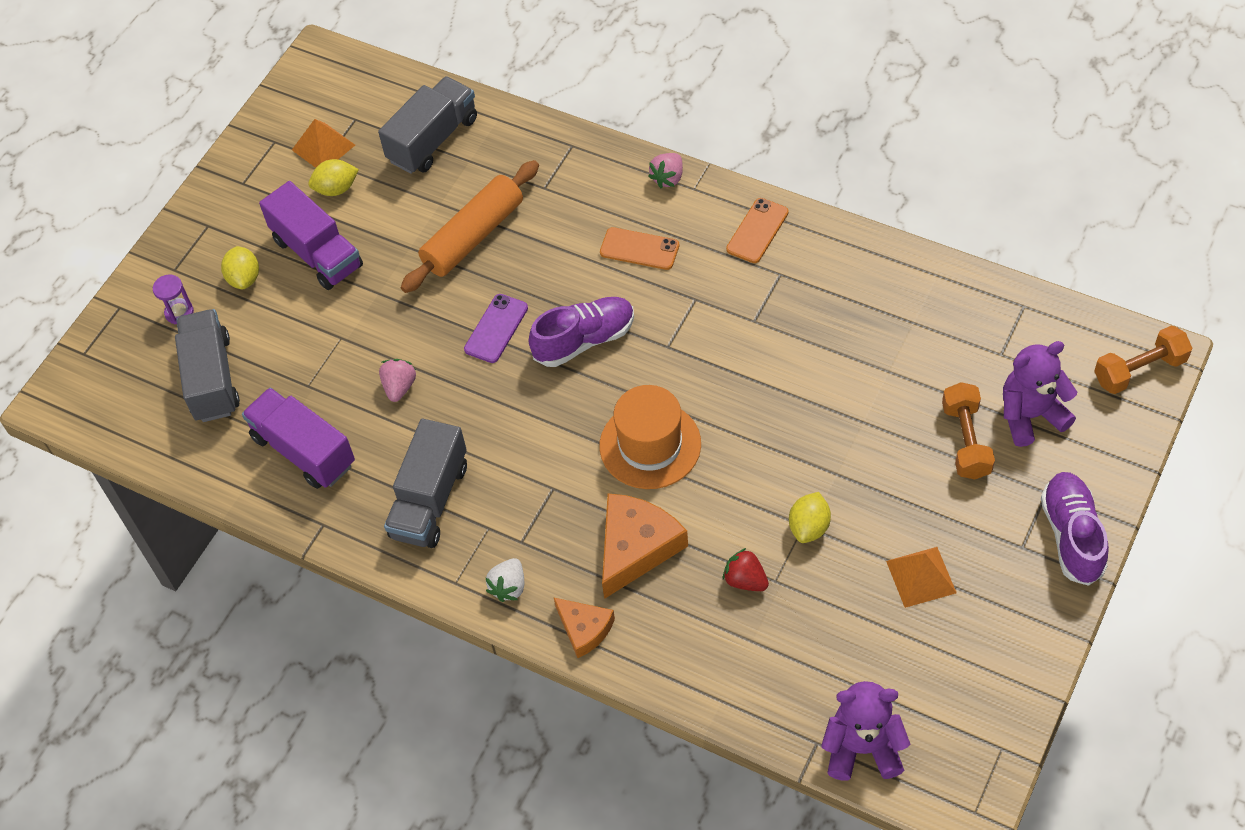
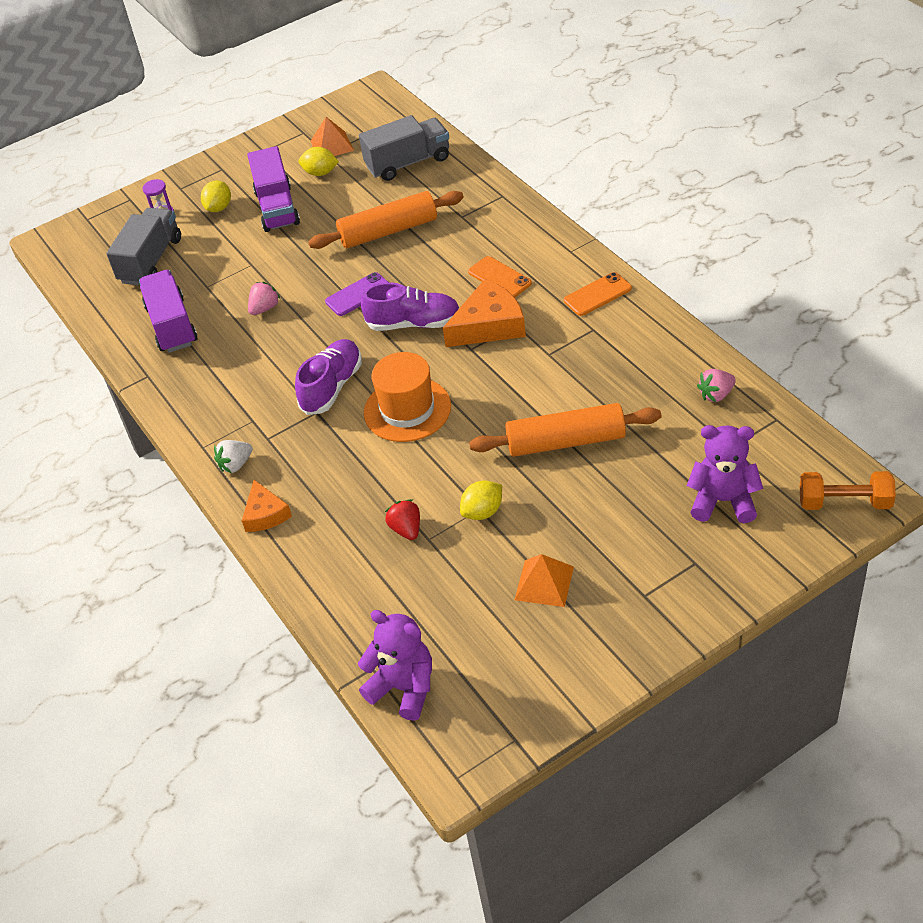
camera: 30 degrees right, 10 degrees down
grey truck [384,419,467,548] -> none
orange cheese [602,494,688,599] -> orange cheese moved to [443,279,526,347]
pink strawberry [648,153,683,188] -> pink strawberry moved to [697,369,736,402]
orange dumbbell [942,382,995,479] -> none
purple shoe [1041,472,1109,586] -> purple shoe moved to [295,339,362,415]
none -> orange rolling pin [469,403,662,457]

